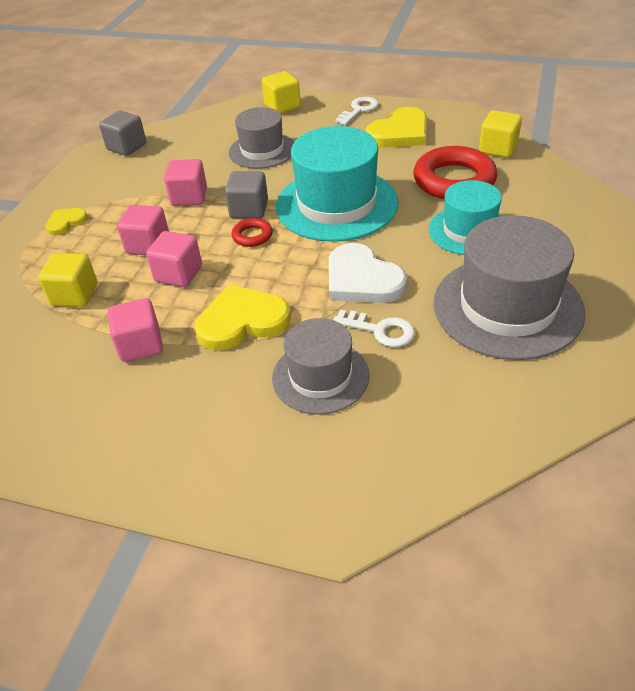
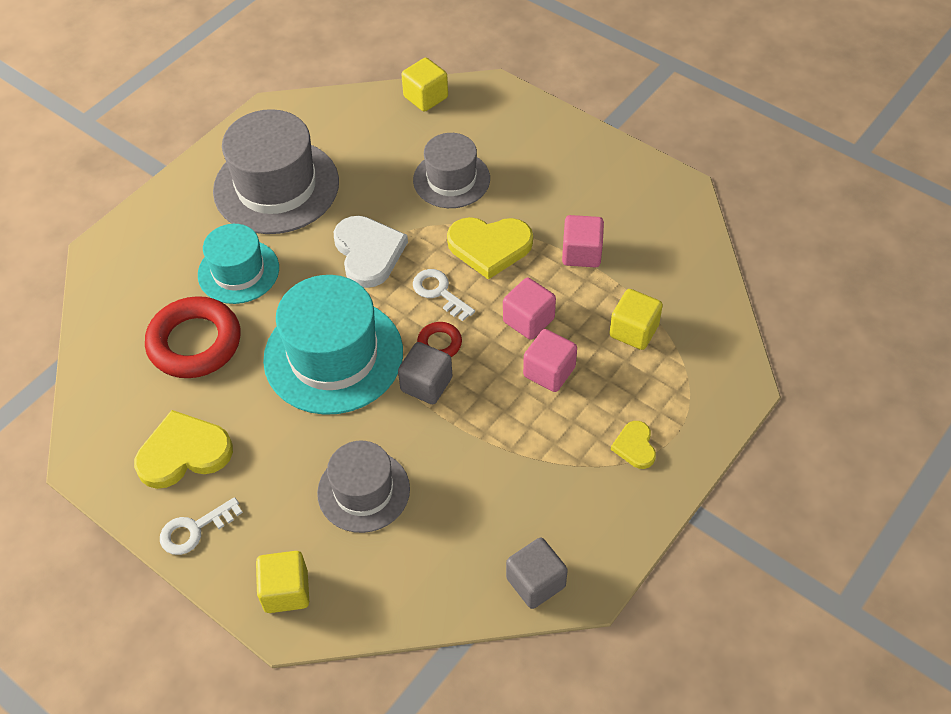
camera: 160 degrees left, 10 degrees up
yellow heart [45,208,88,236] -> yellow heart turned 105 degrees clockwise [611,421,656,469]
pink cube [164,159,207,206] -> none
white key [333,310,415,347] -> white key moved to [413,269,475,321]
yellow cube [479,110,522,158] -> yellow cube moved to [401,58,448,112]

